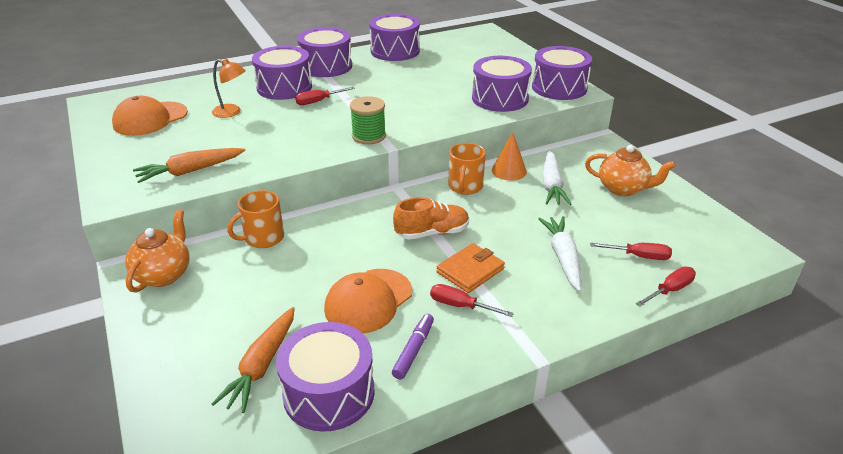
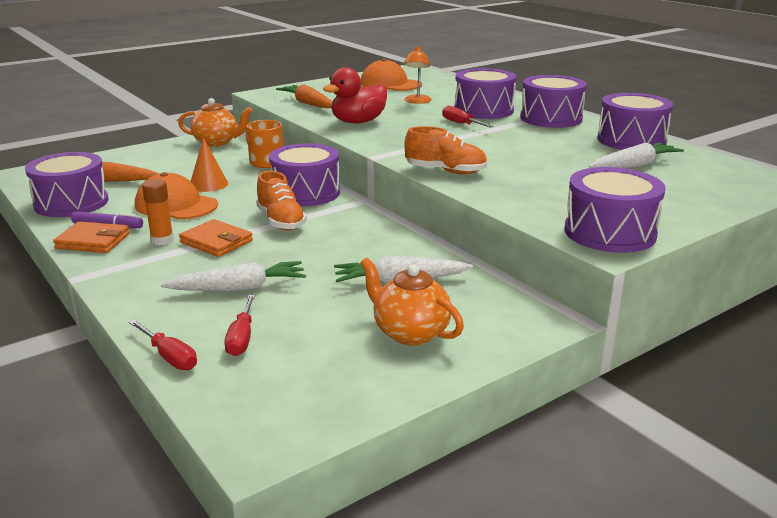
camera: 80 degrees right, 10 degrees down
green spool [350,96,386,144] -> none
red screwdriver [430,284,514,317] -> orange glue stick [142,179,174,246]
orange mug [448,143,486,195] -> none
purple drum [472,56,532,112] -> purple drum moved to [269,143,340,206]
orange cone [492,132,527,181] -> orange cone moved to [191,138,228,192]
orange teapot [585,145,676,196] -> orange teapot turned 120 degrees clockwise [361,258,464,346]
none -> orange wallet [53,221,130,253]
none -> red duck [323,67,387,123]
none -> orange shoe [405,126,487,174]
none -> white carrot [589,142,684,169]

